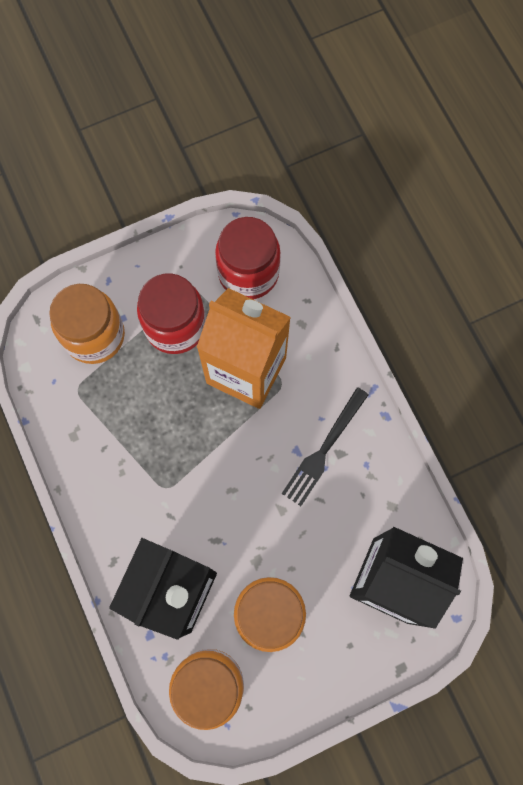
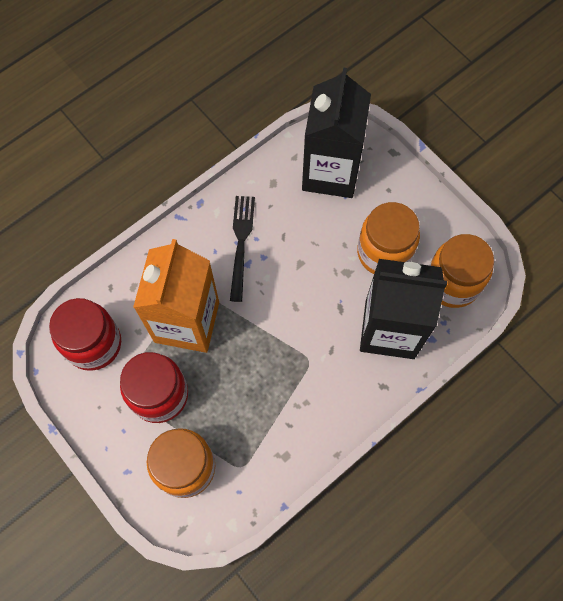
camera: 105 degrees left, 5 degrees down
black fork [282,387,369,506] -> black fork turned 105 degrees counterclockwise [230,196,255,302]

